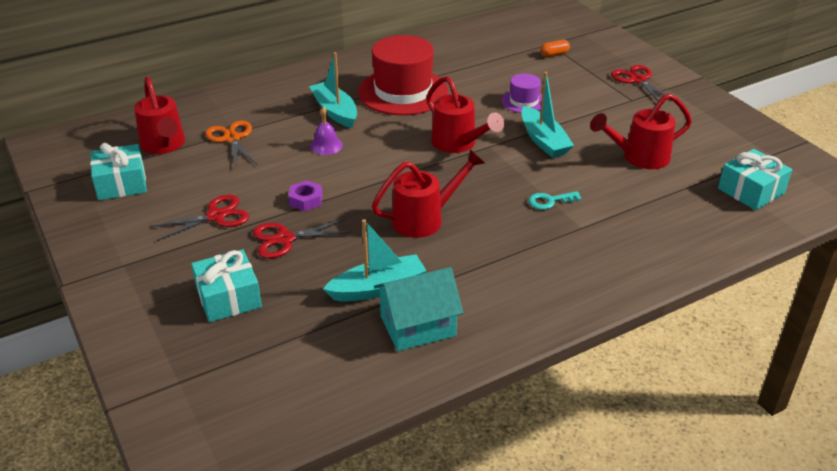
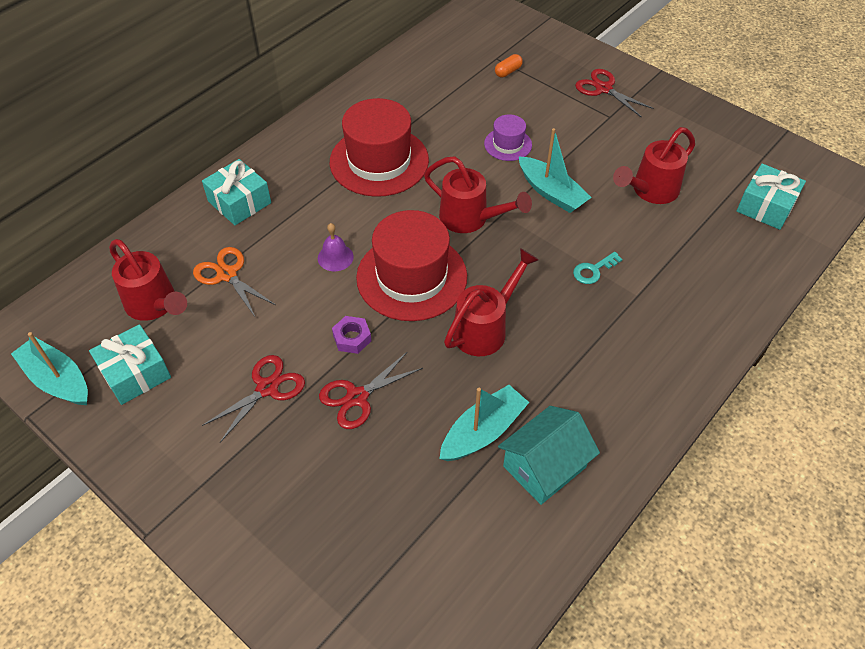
camera: 20 degrees left, 15 degrees up
turquoise gift [191,249,262,322] -> turquoise gift moved to [202,159,271,225]
turquoise boat [309,52,357,128] -> turquoise boat moved to [11,332,88,405]
none -> red hat [356,210,467,321]

